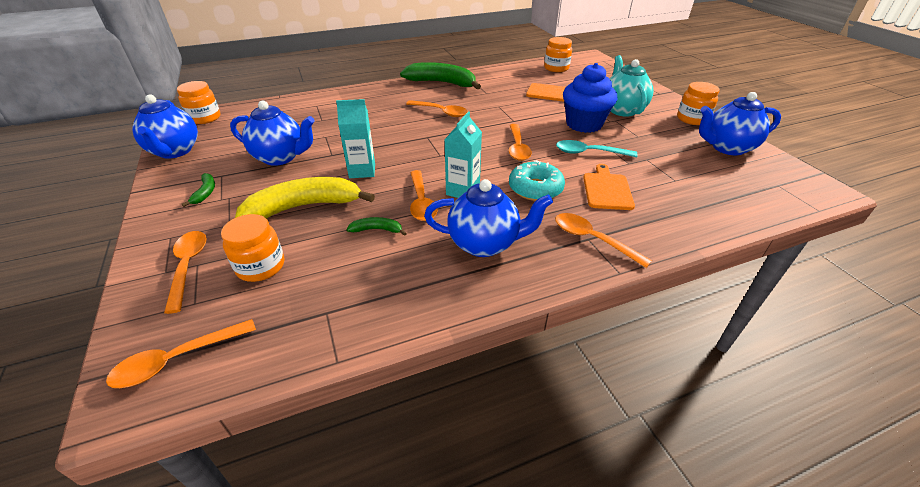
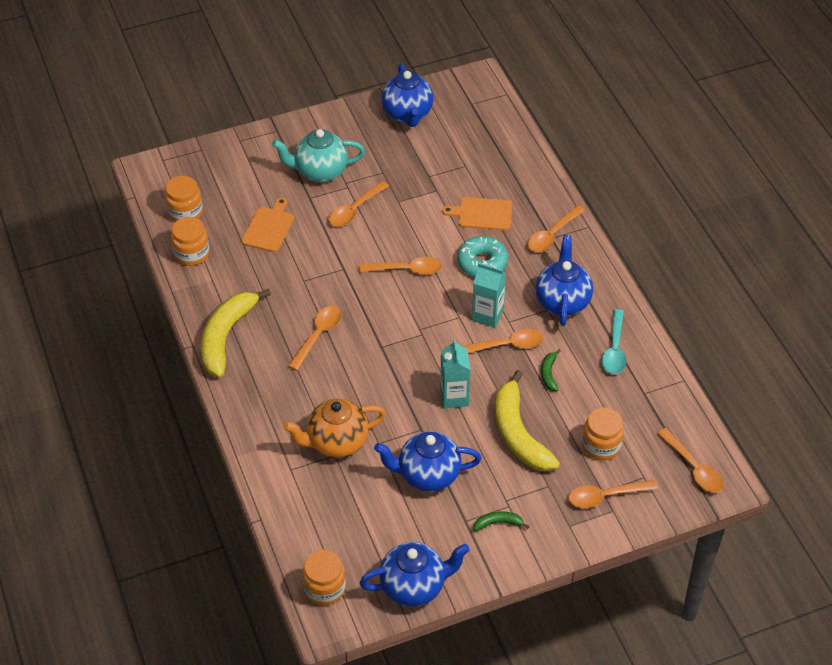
camera: 90 degrees left, 10 degrees up
blue teapot [230,100,315,166] -> blue teapot turned 105 degrees counterclockwise [374,431,482,492]
green banana [400,62,481,89] -> yellow banana [201,289,271,377]
turquoise spoon [556,140,638,157] -> turquoise spoon moved to [602,309,626,374]
blue cupcake [563,63,617,133] -> orange spoon [329,181,389,226]
orange jar [677,82,720,125] -> orange jar moved to [171,217,210,266]
none -> orange teapot [283,399,386,458]

